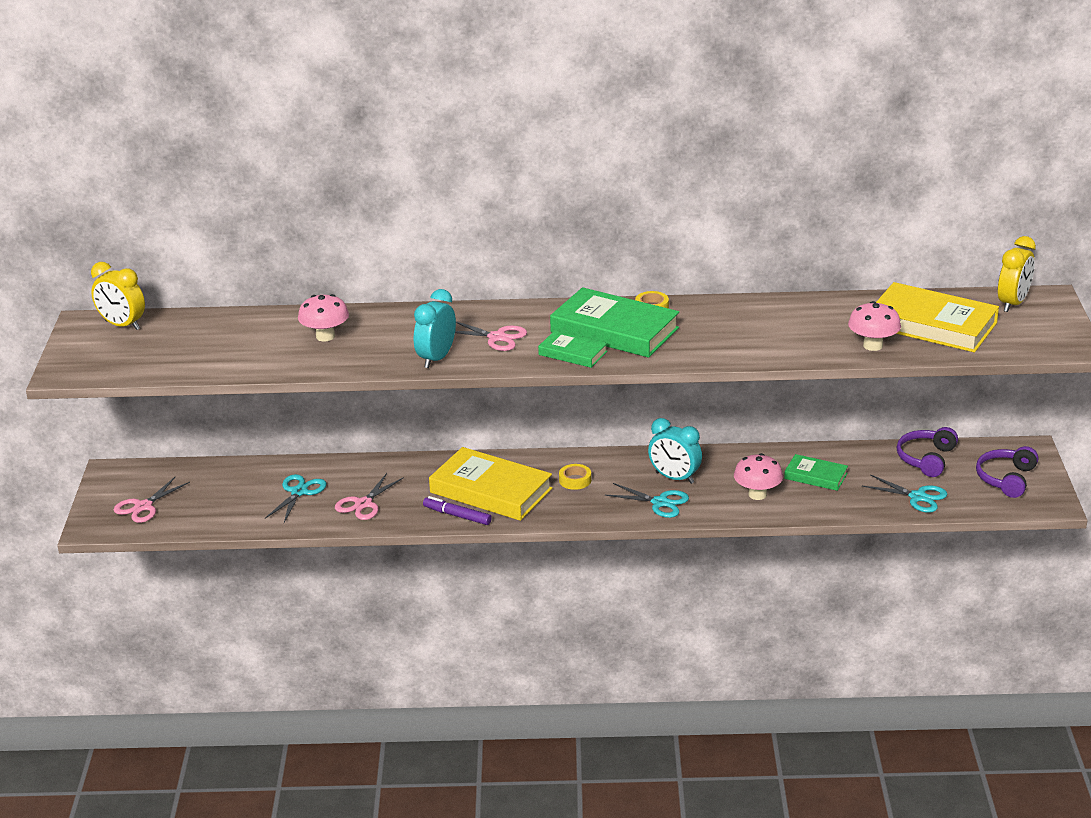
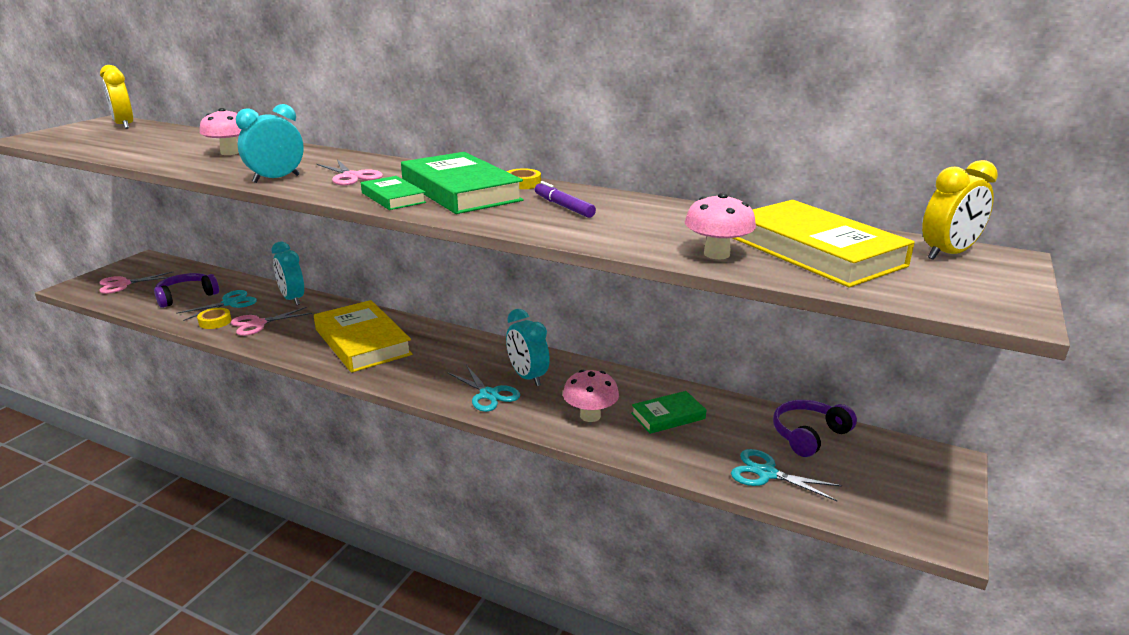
camera: 25 degrees right, 5 degrees down
purple marker [423,496,492,525] -> purple marker moved to [535,181,596,218]
yellow tape [559,464,591,490] -> yellow tape moved to [197,308,231,329]
green book [784,454,848,491] -> green book turned 75 degrees counterclockwise [631,391,706,434]
turquoise scissors [862,474,947,513] -> turquoise scissors turned 150 degrees clockwise [731,449,842,501]
purple headphones [976,446,1039,498] -> purple headphones moved to [154,273,219,308]
none -> turquoise clock [271,241,304,305]

